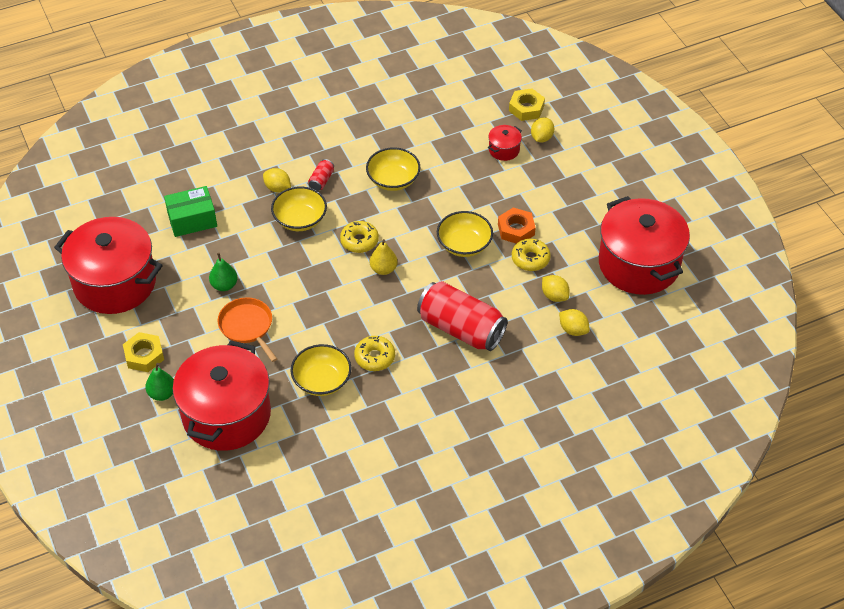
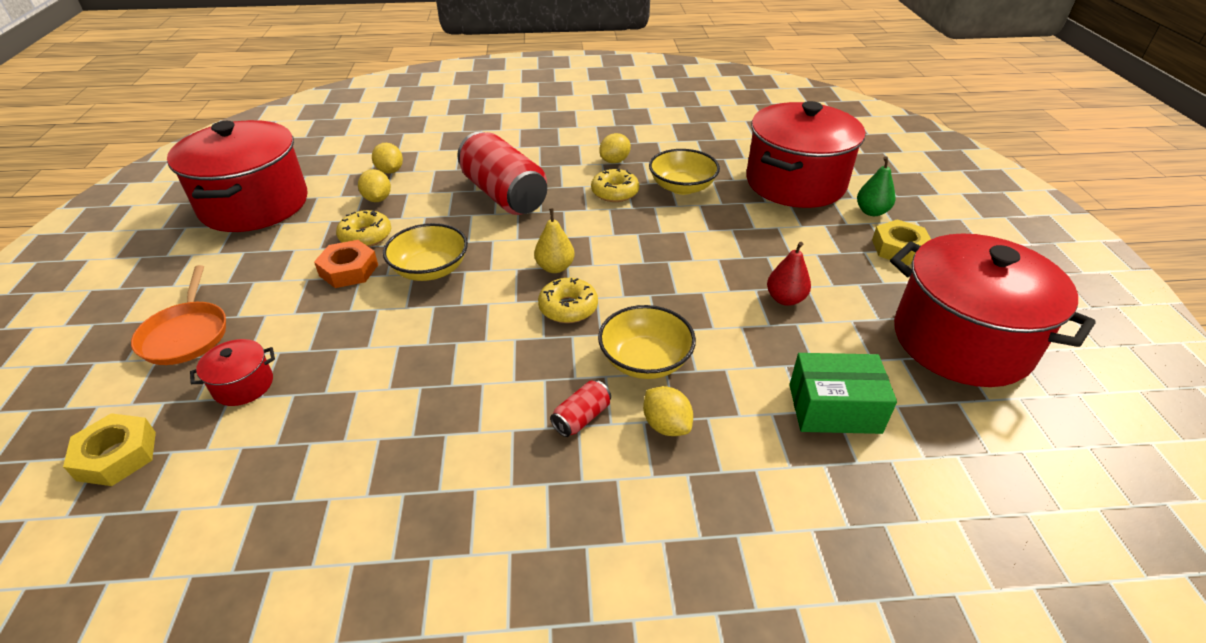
camera: 160 degrees left, 10 degrees down
green pear [209,253,237,291] -> red pear [767,242,811,306]
orange pan [218,297,277,362] -> orange pan moved to [131,265,226,365]
yellow bowl [366,147,420,191] -> none
yellow lemon [531,117,554,142] -> yellow lemon moved to [599,133,631,163]

